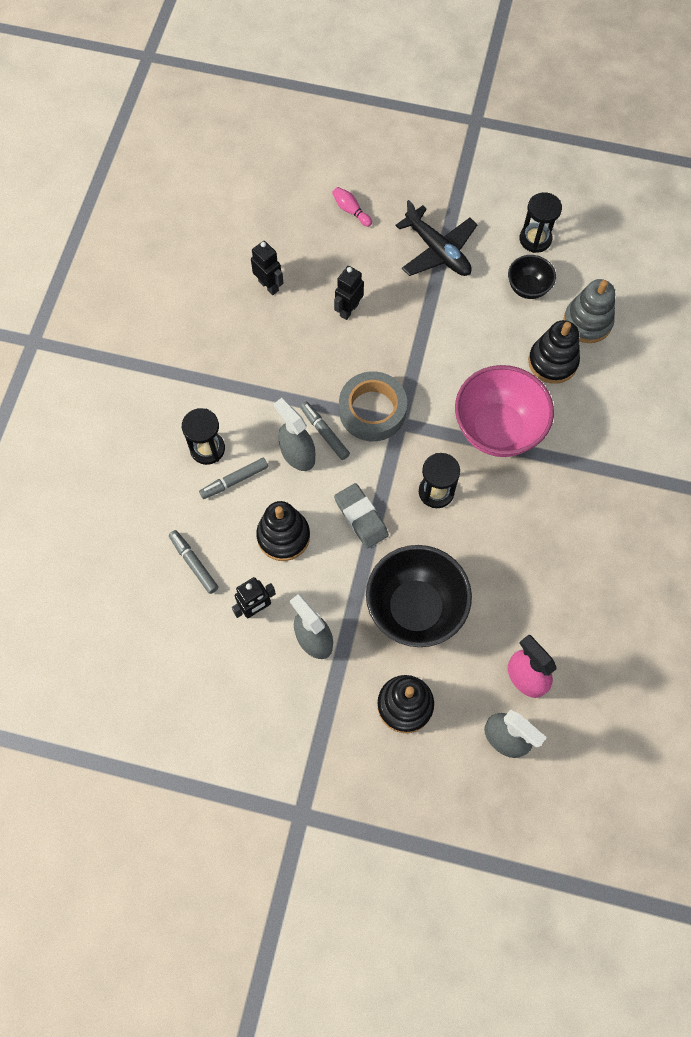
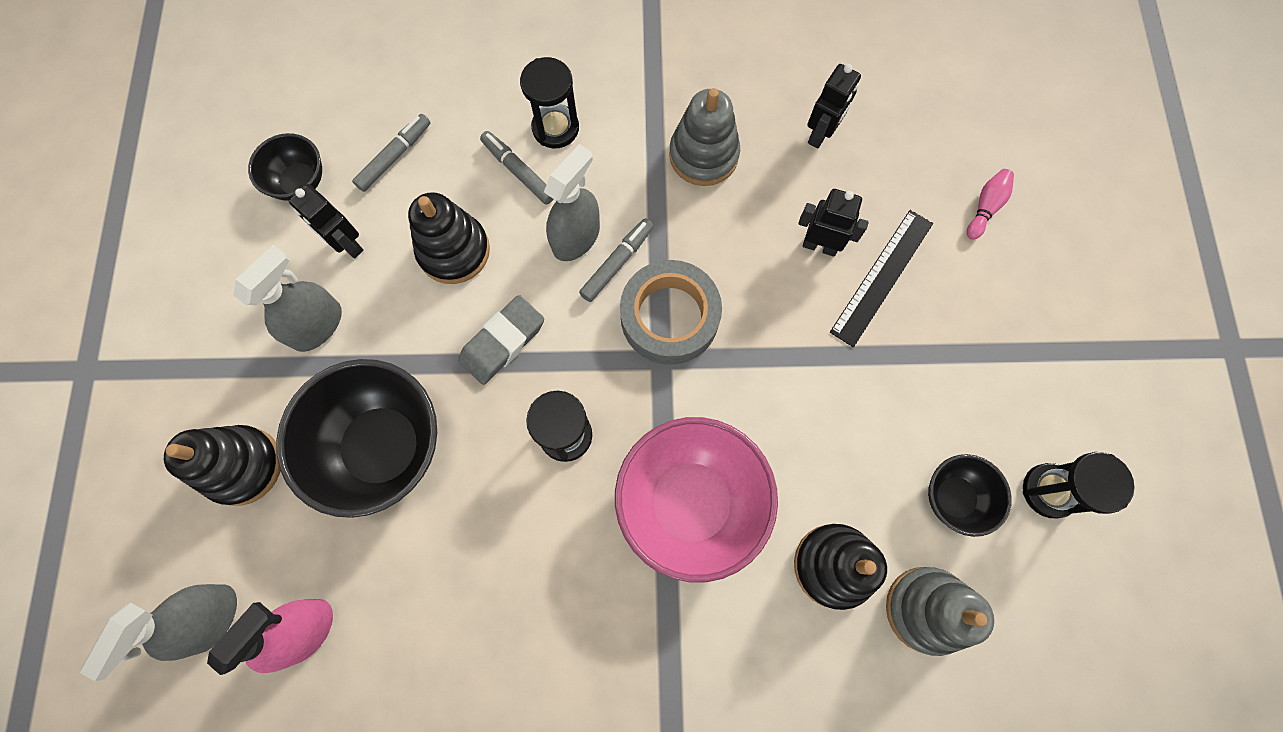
camera: 75 degrees right, 5 degrees up
black plane [396,200,478,276] -> none
none -> black bowl [248,133,322,201]
none -> grey stacking toy [669,88,740,186]
none -> black ruler [830,210,933,347]

